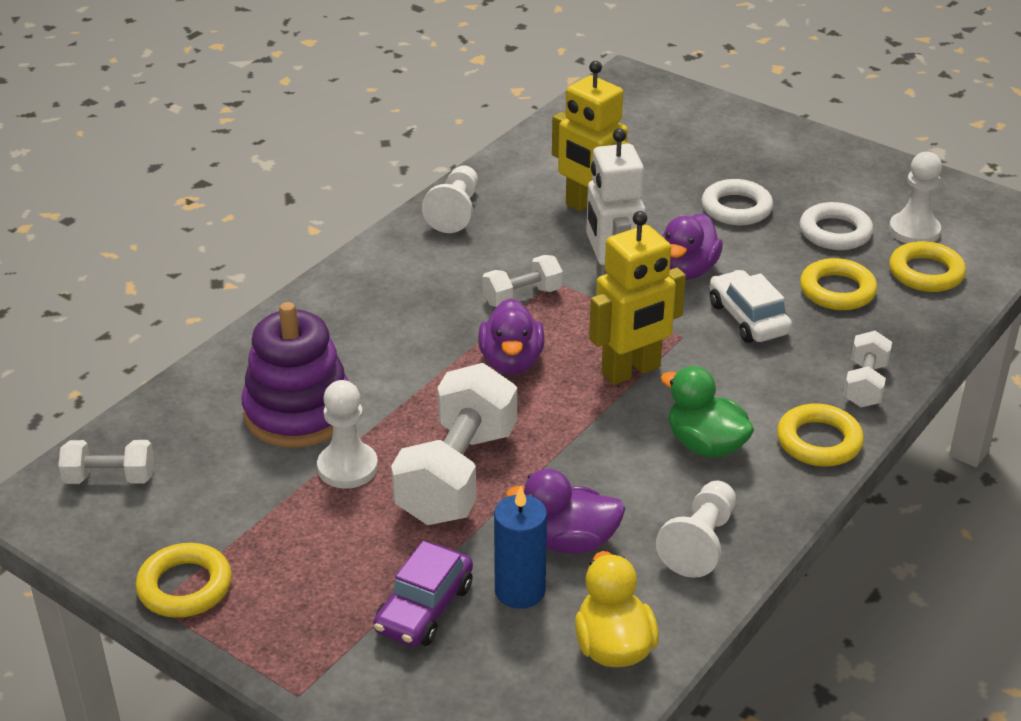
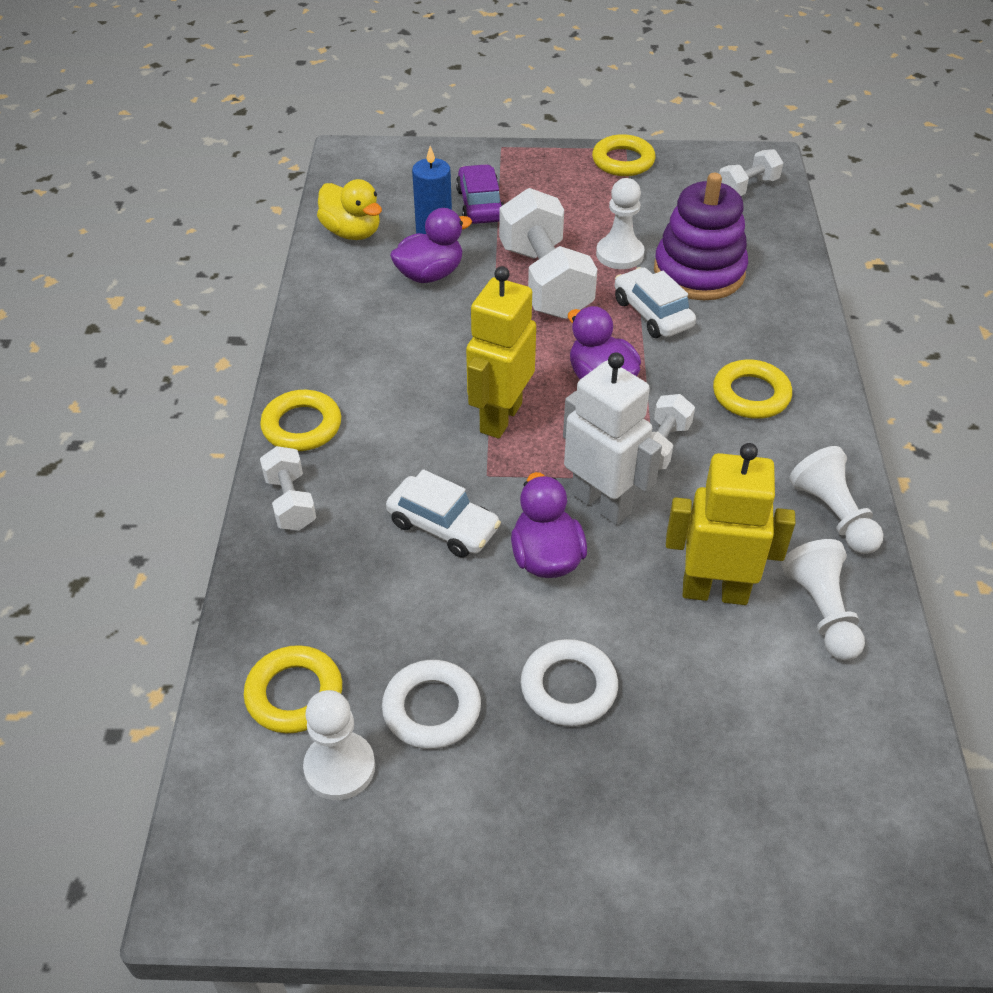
camera: 145 degrees right, 10 degrees up
white pawn [656,481,736,578] -> white pawn moved to [781,539,865,661]
green duck [661,366,754,458] -> none
yellow ring [800,258,877,310] -> yellow ring moved to [713,360,792,419]
none -> white car [615,267,696,338]

